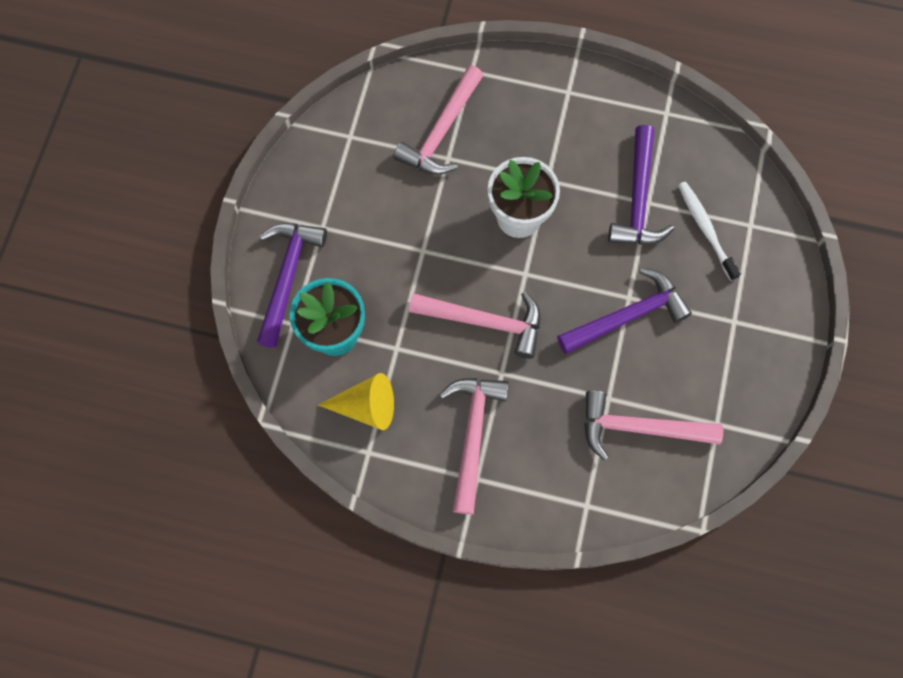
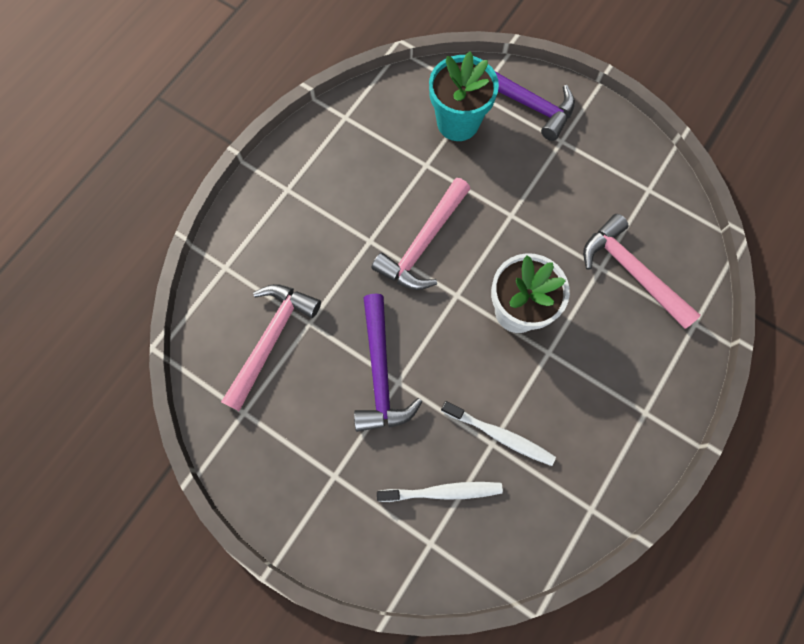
camera: 110 degrees right, 0 degrees up
yellow cone [318,373,394,430] -> none
pink hammer [439,378,509,515] -> none
purple hammer [608,125,674,245] -> white toothbrush [441,401,556,466]

